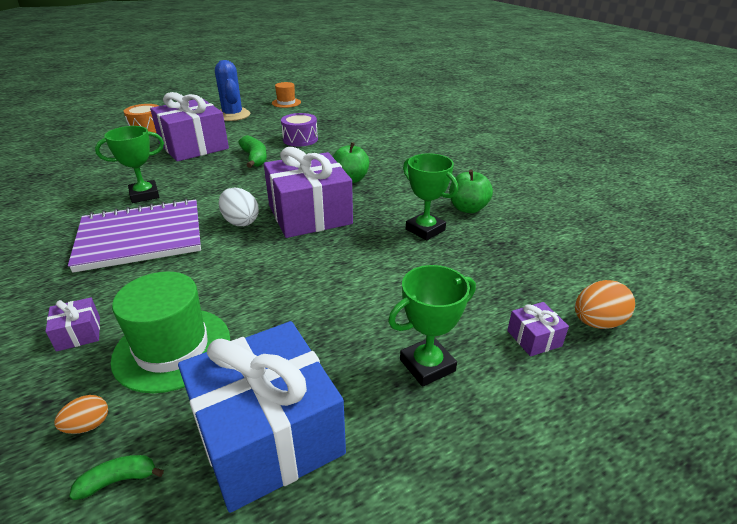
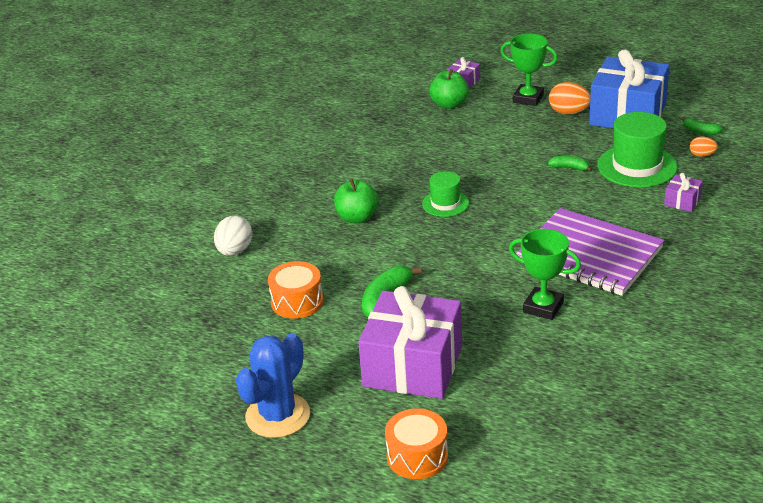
camera: 125 degrees left, 0 degrees up
white egg [219,188,259,226] -> white egg moved to [214,216,252,256]
purple gift [264,147,353,238] -> green hat [422,171,469,217]
orange hat [272,82,301,108] -> none
purple drum [281,113,318,147] -> orange drum [268,261,323,319]
green trophy [403,153,458,241] -> none
green apple [449,170,493,213] -> green apple moved to [429,69,469,109]
orange egg [575,280,635,329] -> orange egg moved to [549,82,591,114]
none -> green banana [548,156,593,172]

